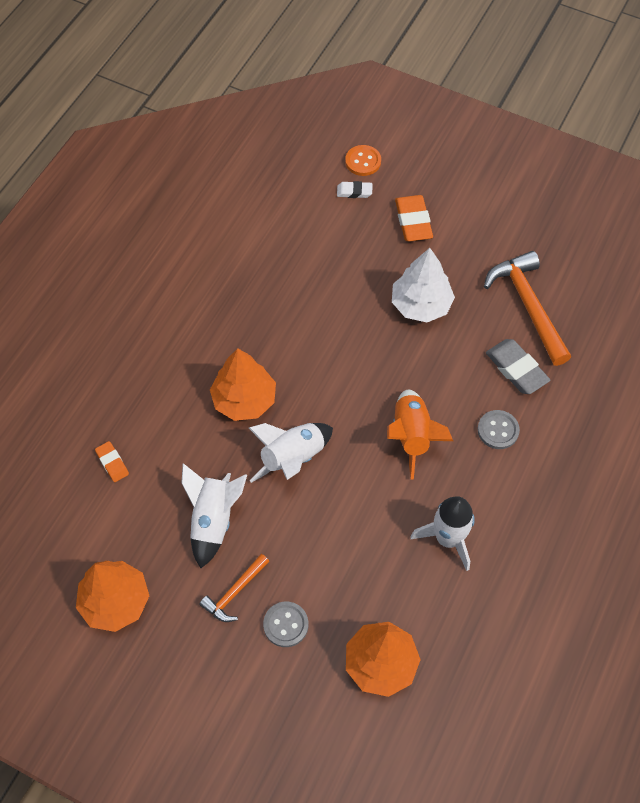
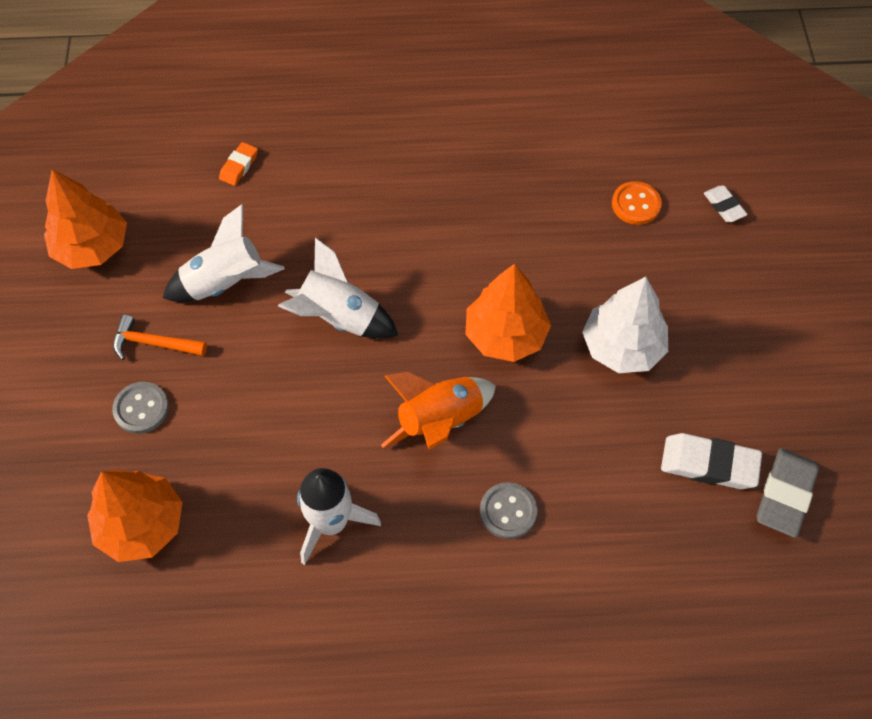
camera: 60 degrees right, 0 degrees up
orange tree [210,348,276,421] -> orange tree moved to [465,264,551,362]
orange button [345,145,381,176] -> orange button moved to [612,181,662,225]
orange eraser [395,195,433,242] -> none
orange hammer [484,251,571,366] -> white eraser [661,433,762,489]
grey eraser [486,339,550,394] -> grey eraser moved to [757,448,819,538]

